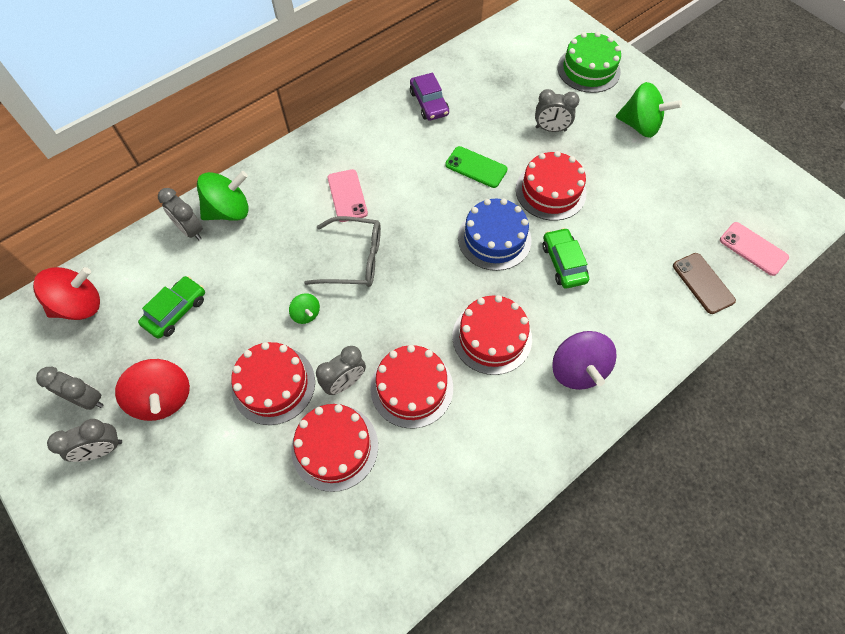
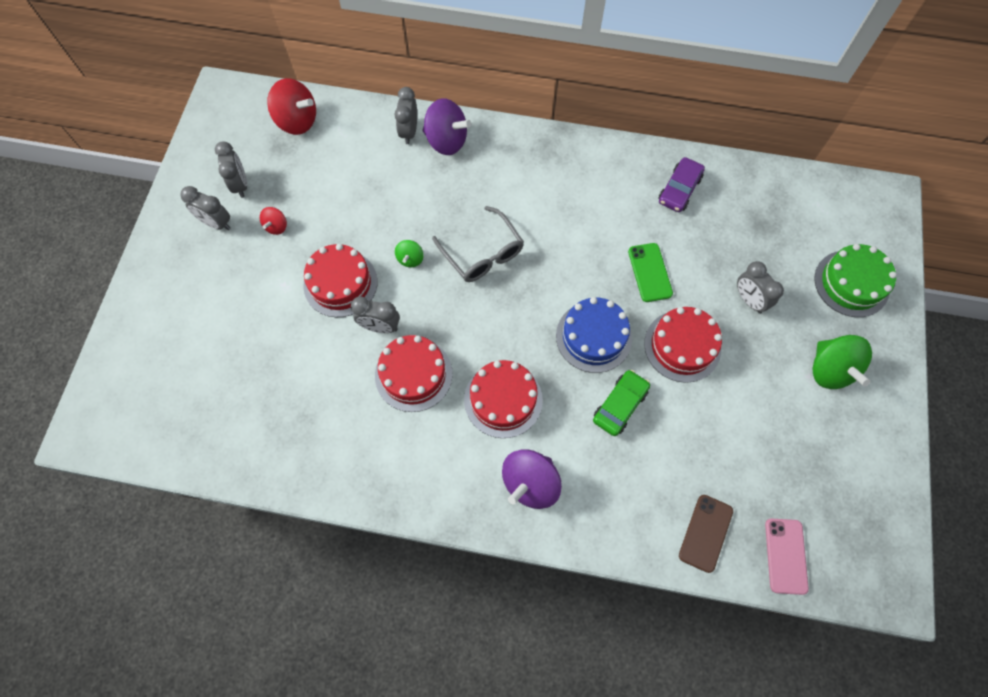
camera: 50 degrees right, 5 degrees up
red spinning top [115,359,190,421] -> red spinning top [260,207,287,235], size x0.51
green car [138,276,205,339] -> none
green spinning top [197,171,249,221] -> purple spinning top [422,98,472,155]
red cake [291,404,378,492] -> none
pink phone [328,169,368,222] -> none

